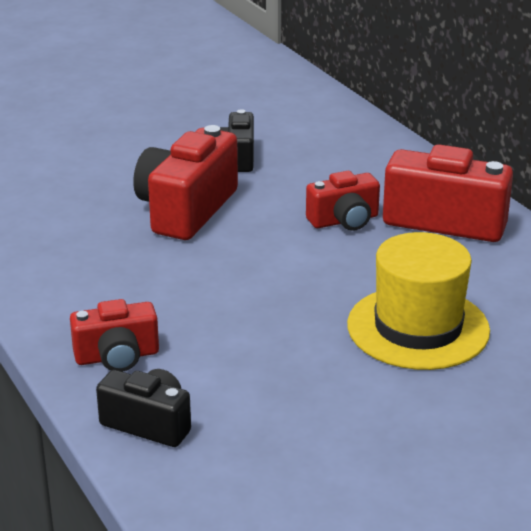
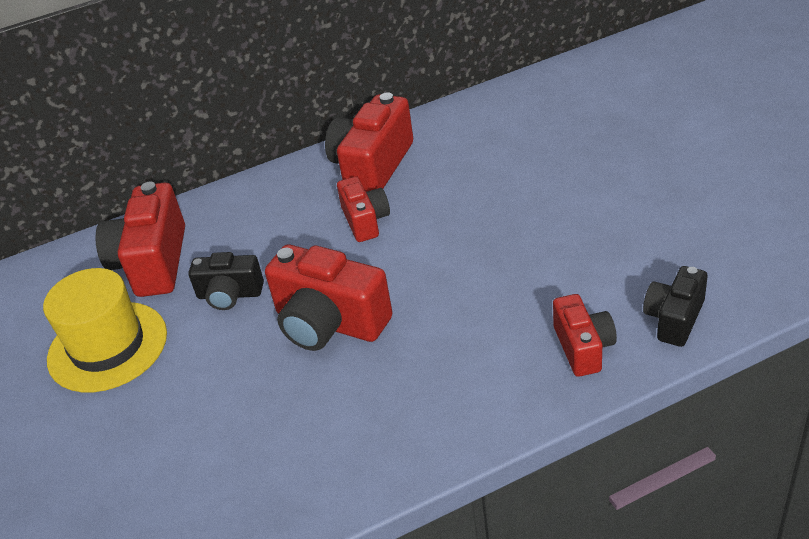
camera: 80 degrees left, 10 degrees up
yellow hat [347,232,490,370] -> yellow hat moved to [43,268,167,392]
none -> red camera [95,181,185,297]

